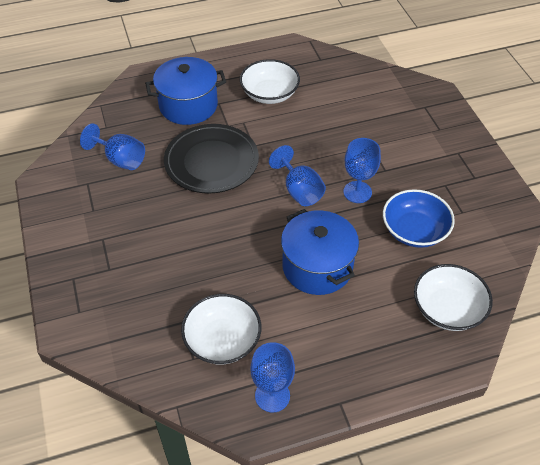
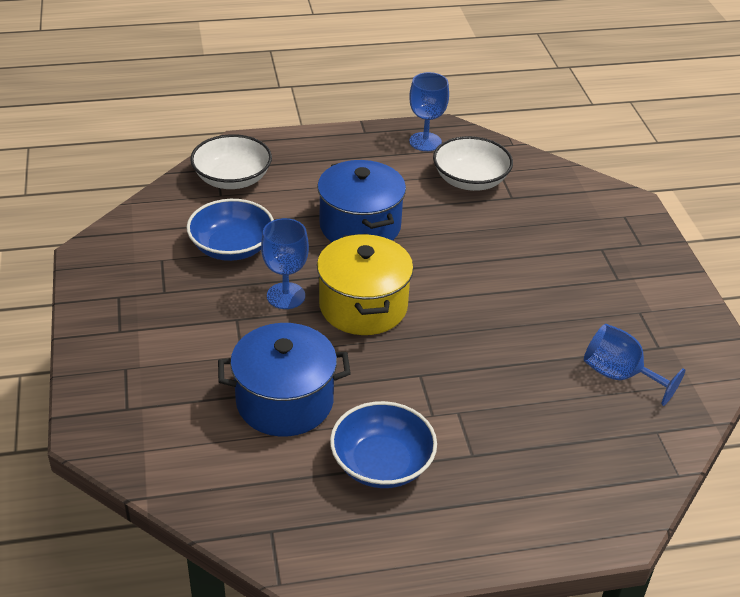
camera: 175 degrees left, 10 degrees down
blue pot [145,57,226,125] -> blue pot moved to [218,323,351,436]
black plate [164,124,259,193] -> none
white bowl [240,59,300,104] -> blue bowl [330,401,437,488]
blue goblet [269,145,326,206] -> yellow pot [317,234,414,335]

